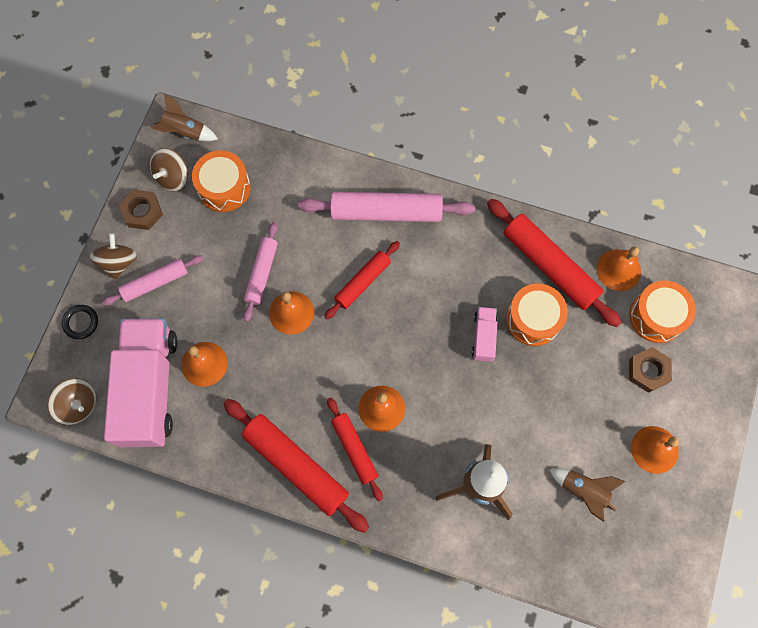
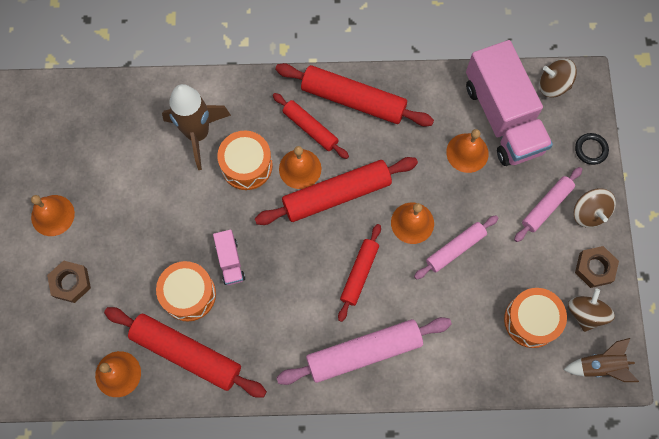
camera: 160 degrees right, 0 degrees up
pink rolling pin [243,222,278,322] -> pink rolling pin turned 60 degrees clockwise [414,215,498,279]
brown rocket [549,468,626,522] -> none
orange drum [629,280,696,343] -> orange drum moved to [217,131,273,190]
none -> red rolling pin [255,157,418,225]

